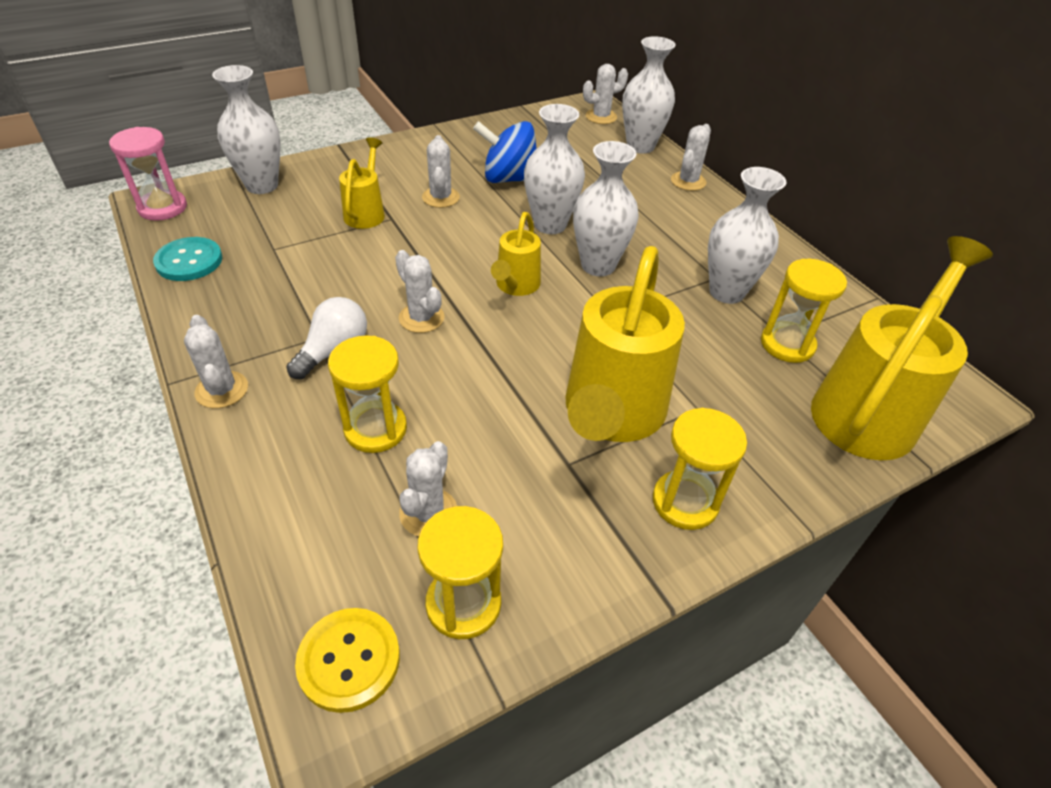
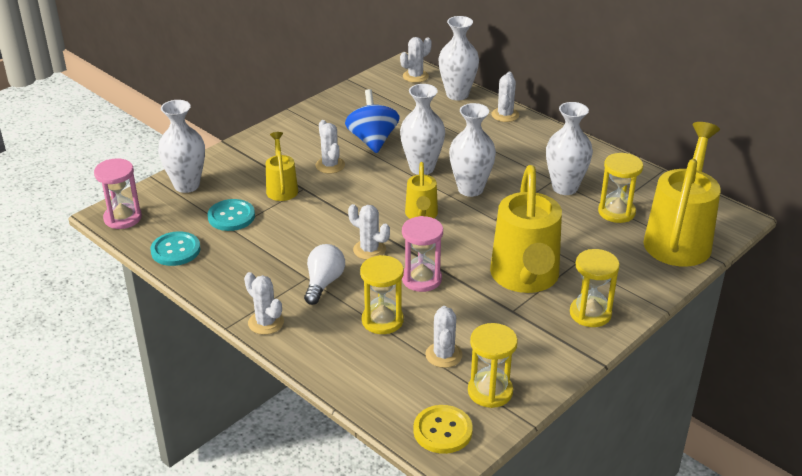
camera: 15 degrees left, 10 degrees down
blue spinning top [473,121,537,183] -> blue spinning top turned 90 degrees clockwise [345,89,399,153]
none -> turquoise button [208,199,255,231]
none -> pink hourglass [402,216,443,292]

